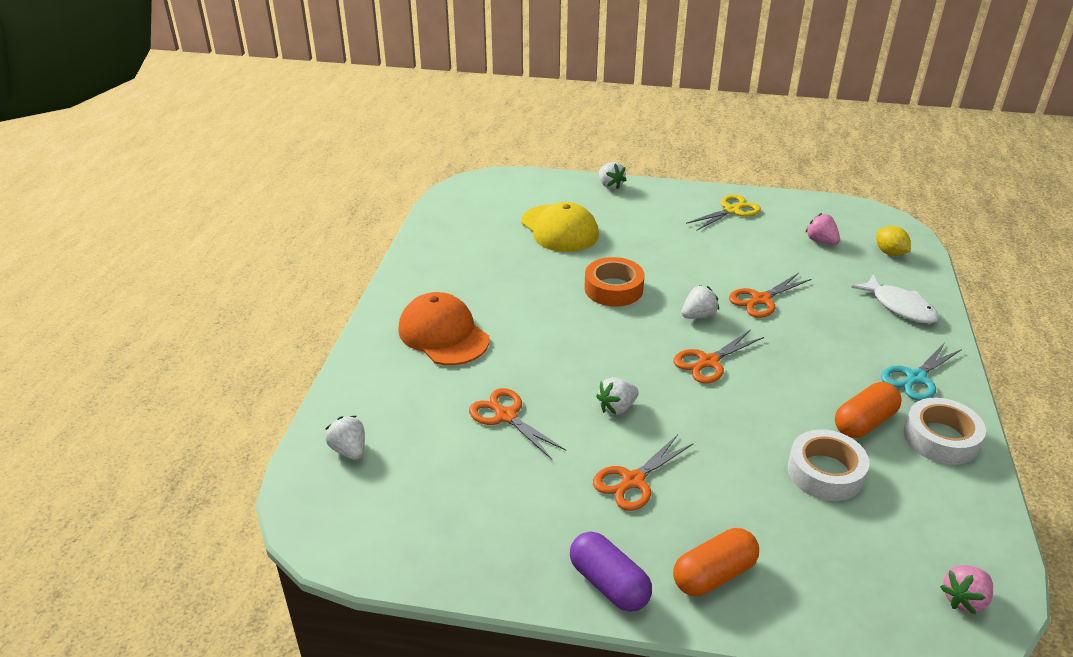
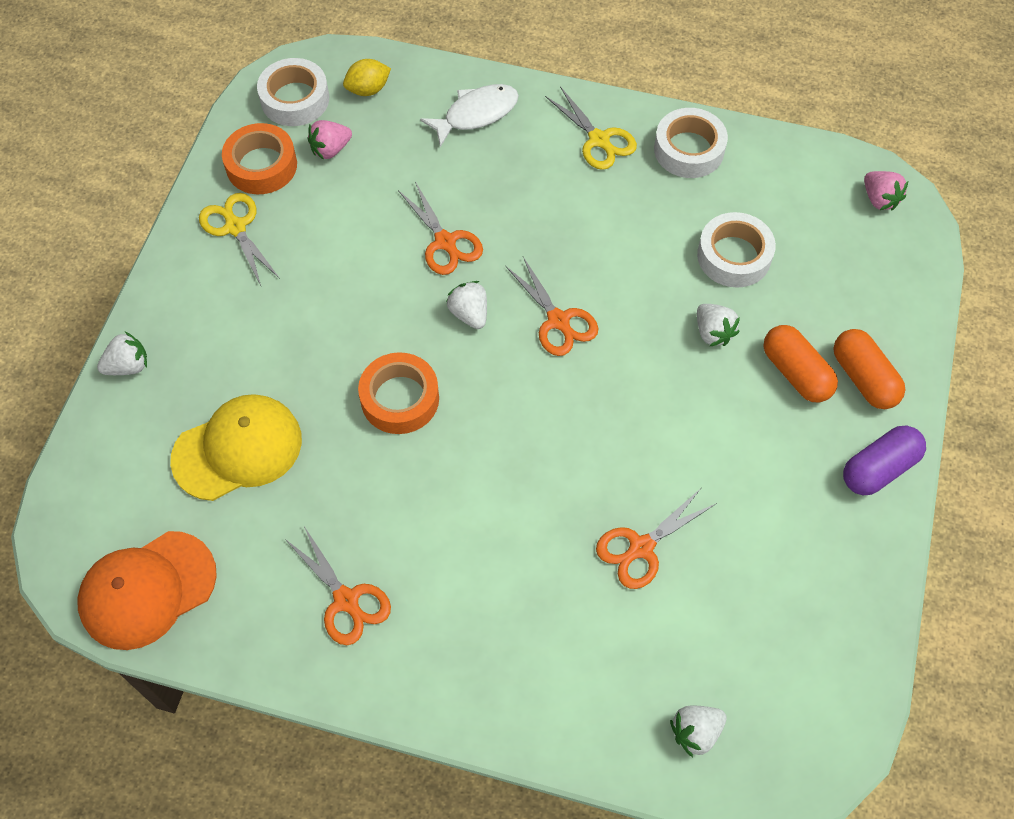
camera: 85 degrees left, 25 degrees up
orange cap [398,292,489,365] -> orange cap moved to [77,531,217,650]
orange scissors [593,434,694,511] -> orange scissors moved to [285,526,391,645]
white strawberry [596,377,639,415] -> white strawberry moved to [697,304,740,347]
orange capsule [835,382,902,438] -> orange capsule moved to [763,325,838,402]
turquoise scissors [881,343,962,401] -> yellow scissors [545,86,637,170]
none -> orange tape [222,123,297,194]
none -> white tape [257,58,329,126]

